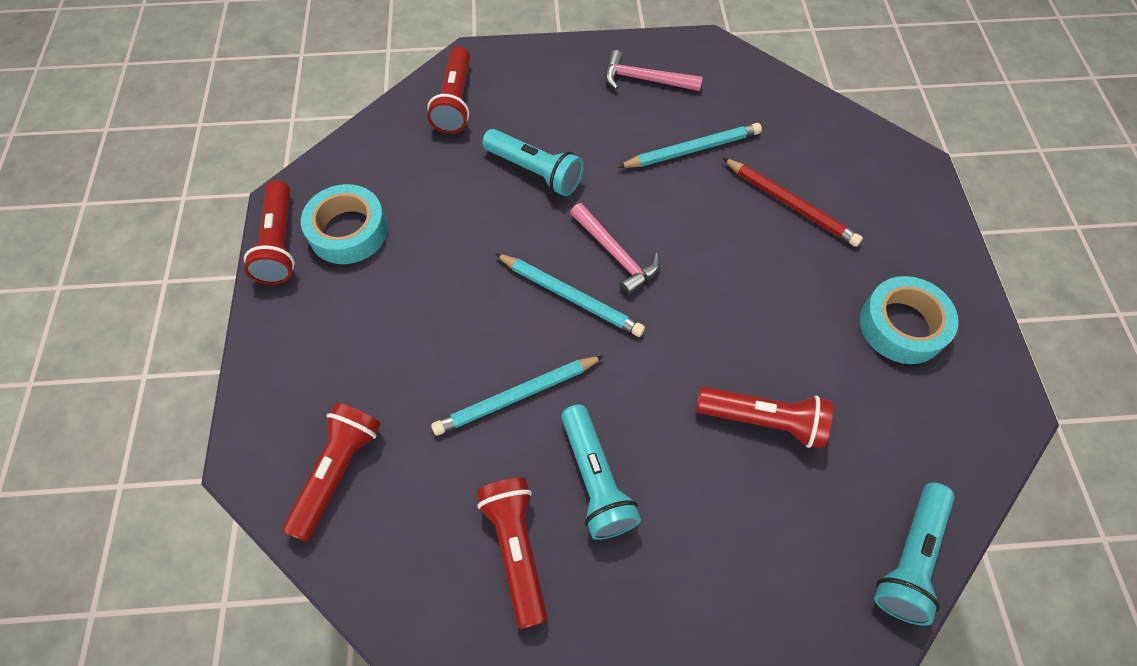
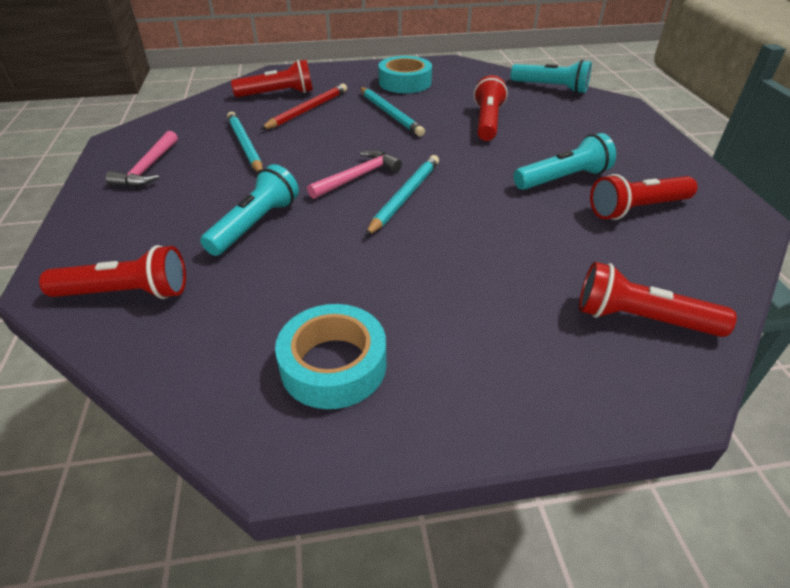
camera: 95 degrees left, 20 degrees down
red flashlight [244,180,295,285] -> red flashlight moved to [231,60,313,97]
turquoise pencil [431,356,604,436] -> turquoise pencil moved to [360,87,425,136]

